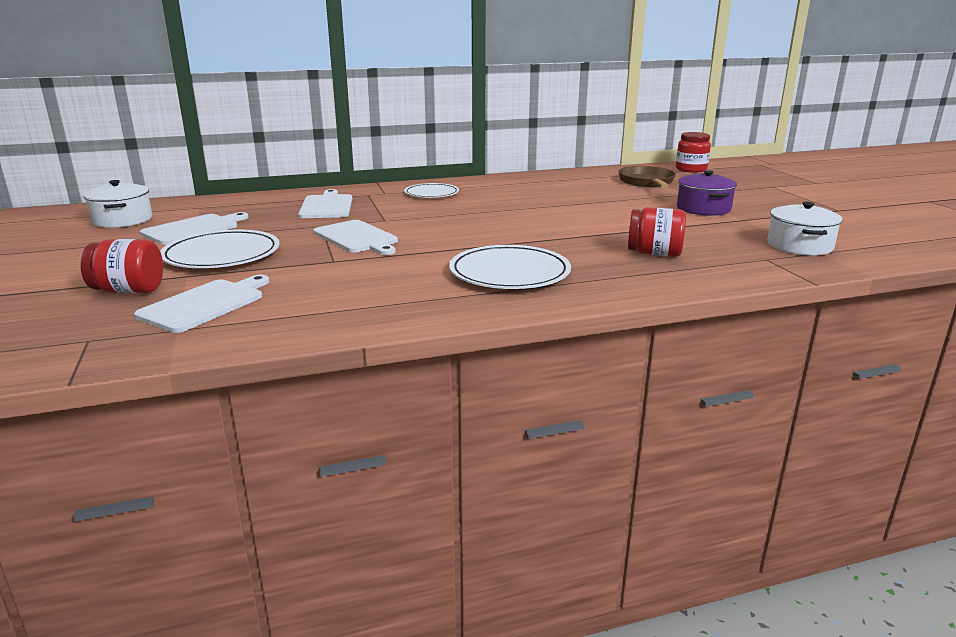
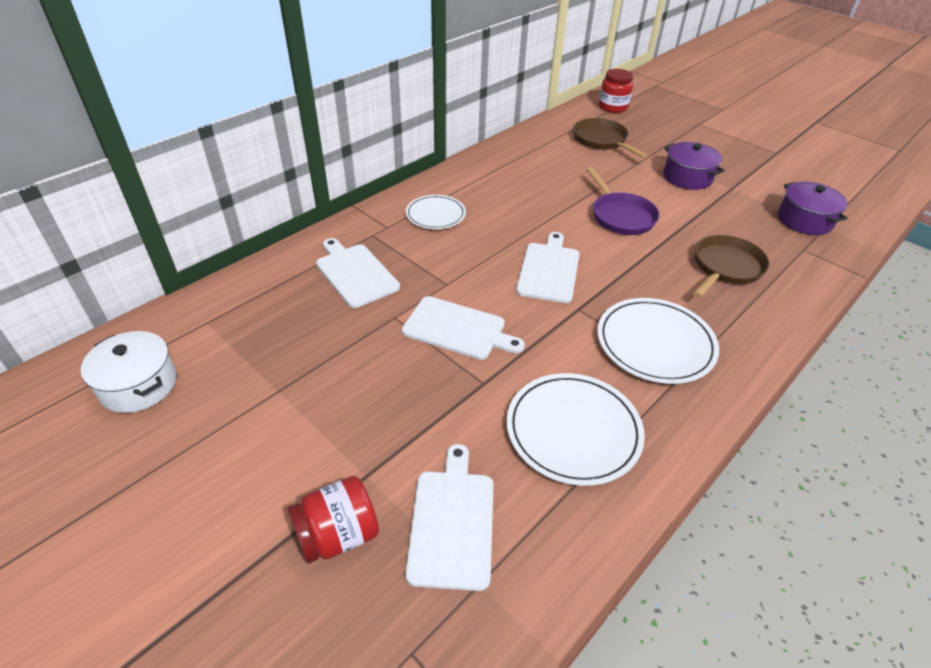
camera: 30 degrees left, 20 degrees up
white cutting board [140,212,249,245] -> white cutting board moved to [516,232,579,303]
white plate [160,230,280,268] -> white plate moved to [507,373,645,486]
red jar [628,207,686,257] -> brown pan [693,235,770,298]
white pot [767,202,843,256] -> purple pot [778,182,848,235]
none -> purple pan [586,167,660,235]

